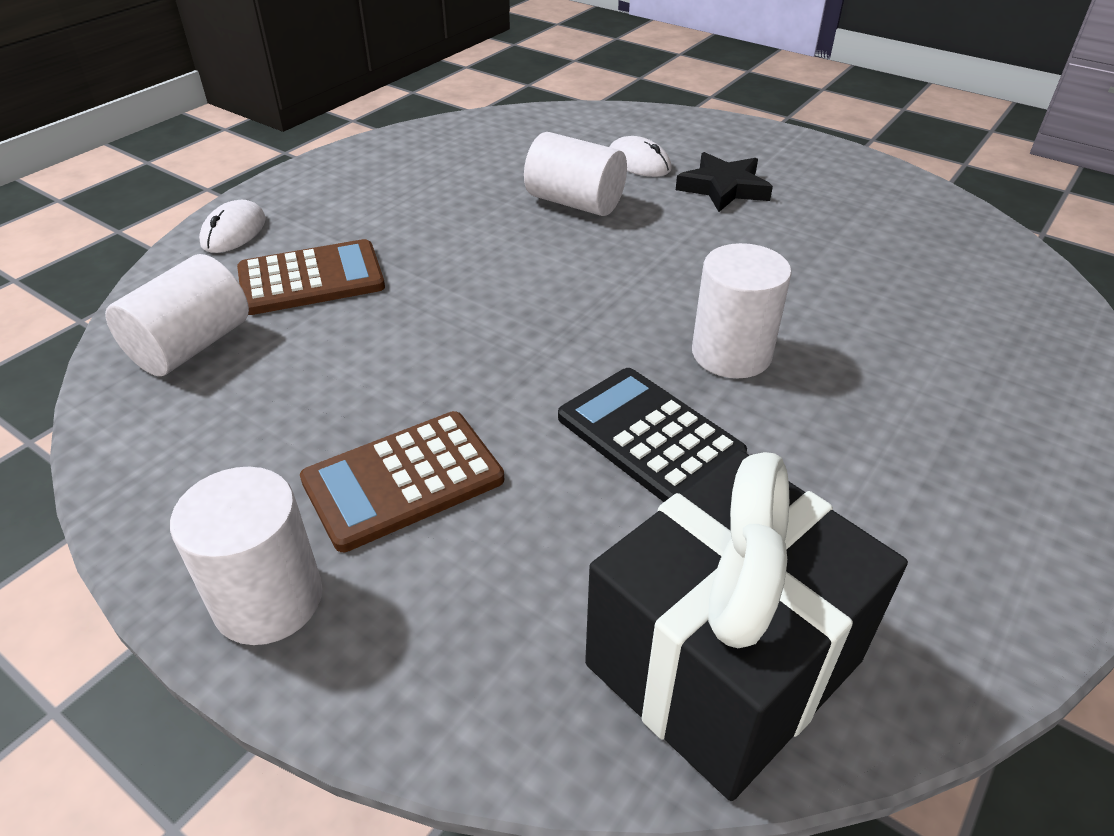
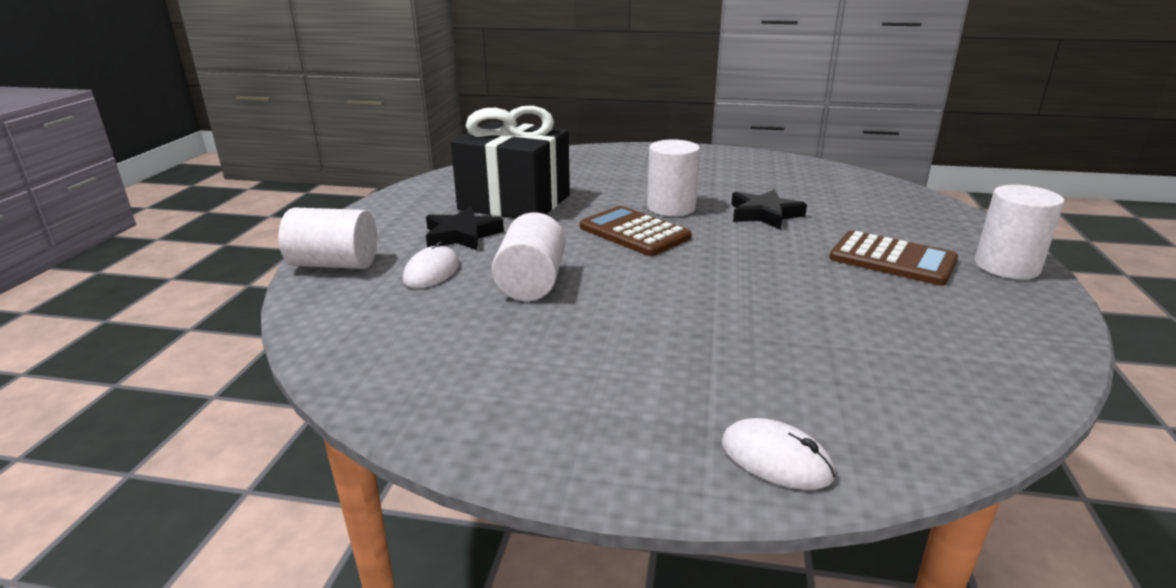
camera: 115 degrees left, 15 degrees down
white cylinder [105,254,249,376] -> white cylinder moved to [279,207,377,269]
white mouse [199,200,266,253] -> white mouse turned 45 degrees clockwise [721,418,835,490]
brown calculator [237,239,385,315] -> brown calculator moved to [580,206,692,256]
black calculator [558,368,747,502] -> black star [731,189,807,230]
black gift [585,450,908,801] -> black gift moved to [451,106,570,219]

